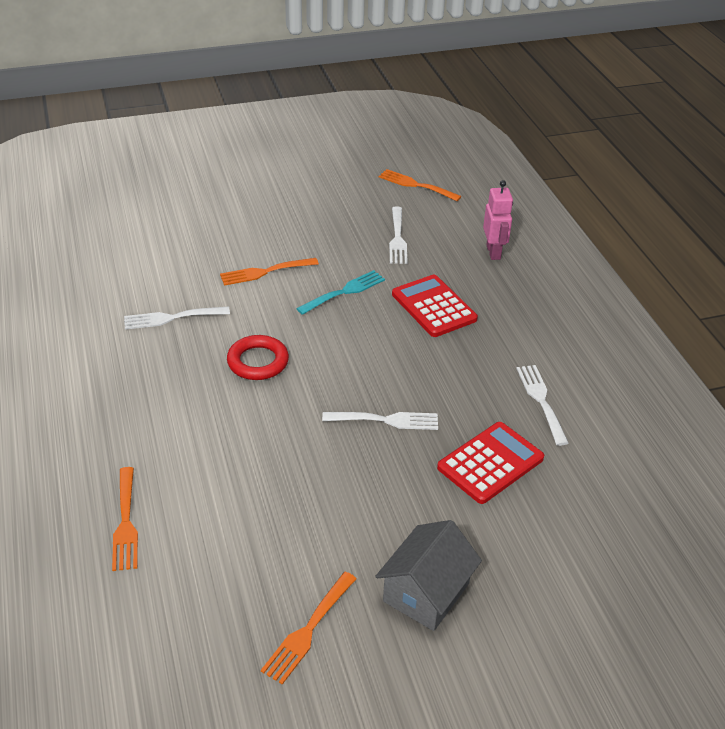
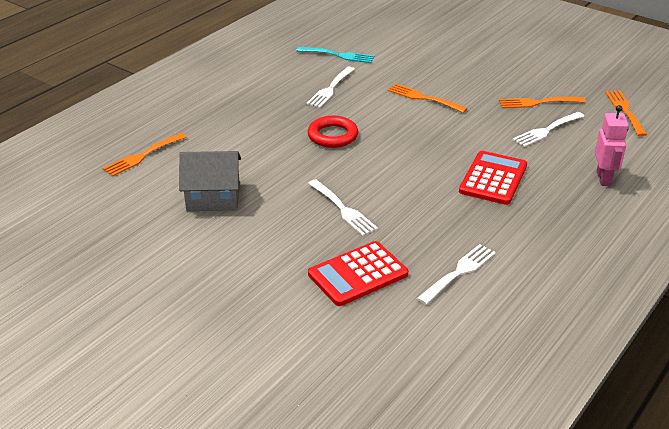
camera: 55 degrees right, 5 degrees down
white fork [124,306,230,330] -> white fork turned 105 degrees counterclockwise [306,67,355,108]
orange fork [261,572,357,685] -> orange fork moved to [499,97,586,108]
turquoise fork [296,270,385,315] -> turquoise fork moved to [297,47,374,63]
grey house [375,520,482,631] -> grey house moved to [179,151,241,211]
red calculator [437,422,544,504] -> red calculator turned 135 degrees clockwise [308,241,408,306]
pink robot [483,180,513,260] -> pink robot turned 45 degrees counterclockwise [595,105,629,186]

